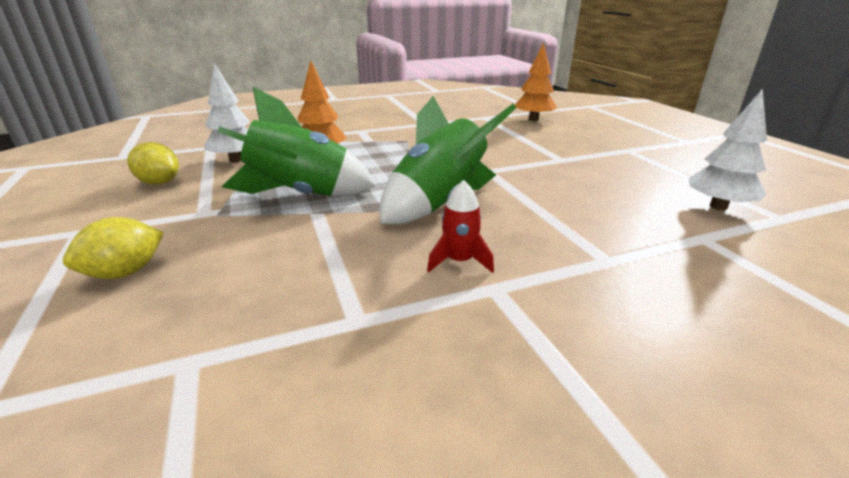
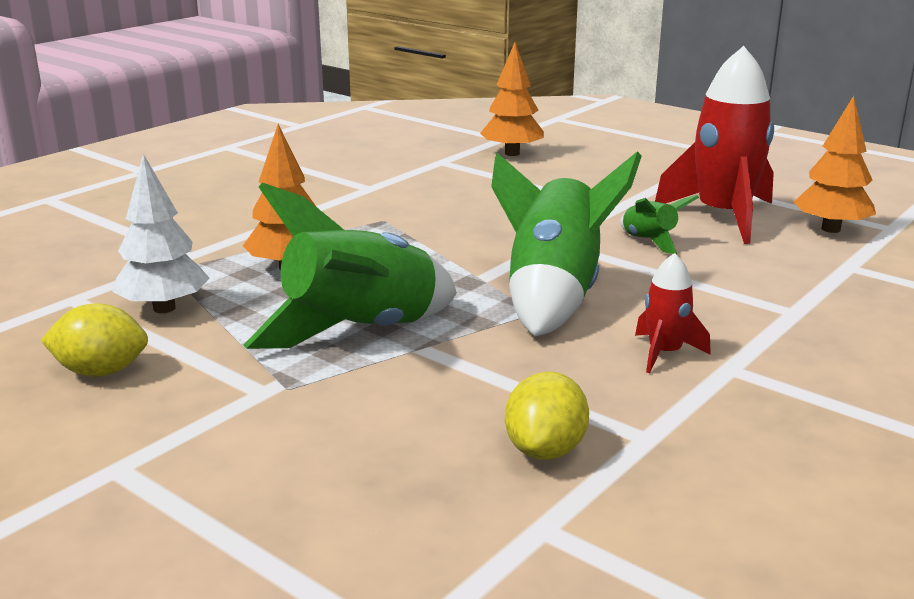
camera: 30 degrees left, 5 degrees down
yellow lemon [63,217,164,279] -> yellow lemon moved to [505,372,589,460]
white tree [689,89,767,210] -> orange tree [793,96,876,233]
none -> green rocket [620,195,699,254]
none -> red rocket [655,46,774,244]

